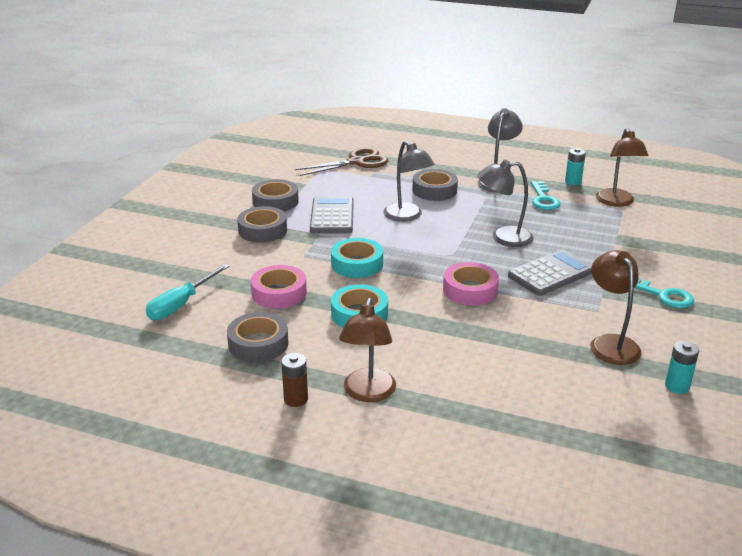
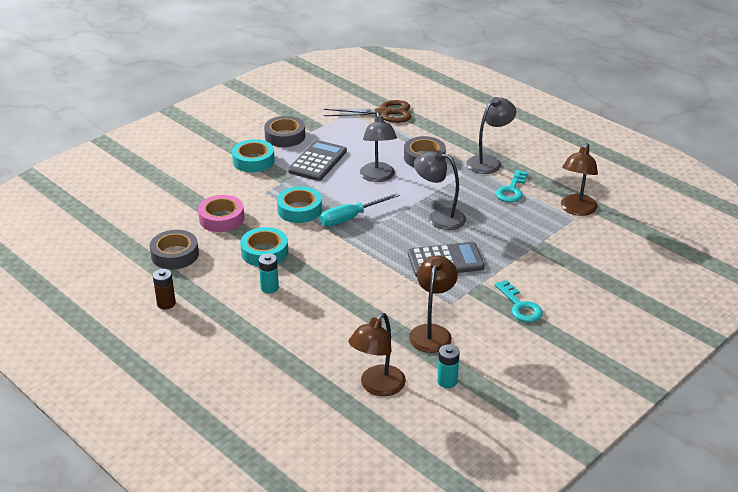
camera: 25 degrees right, 5 degrees up
turquoise screwdriver [146,264,229,320] -> turquoise screwdriver moved to [320,193,400,227]
grey tape [237,206,287,243] -> turquoise tape [232,139,275,172]
brown lamp [339,298,396,402] -> brown lamp moved to [349,313,406,396]
pink tape [443,262,499,305] -> none
turquoise battery [565,148,586,185] -> turquoise battery moved to [258,253,279,294]

